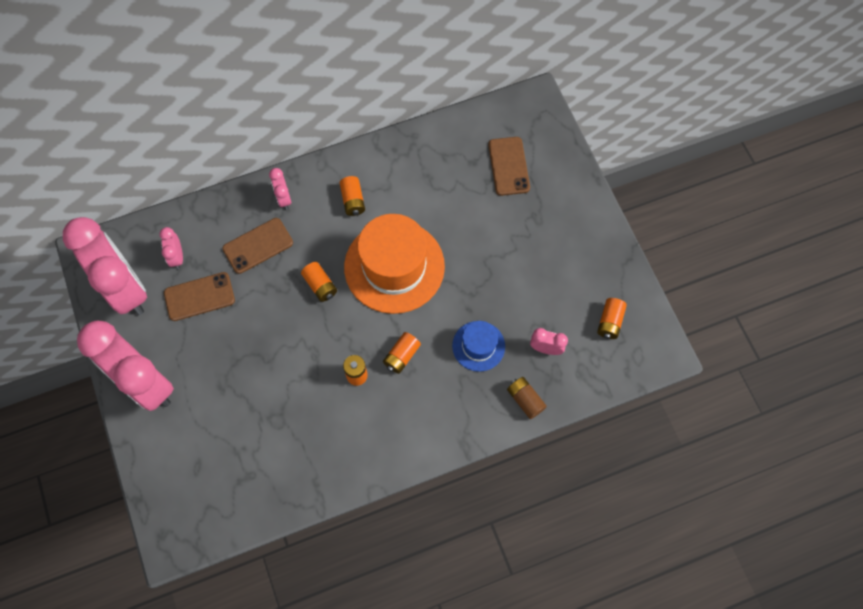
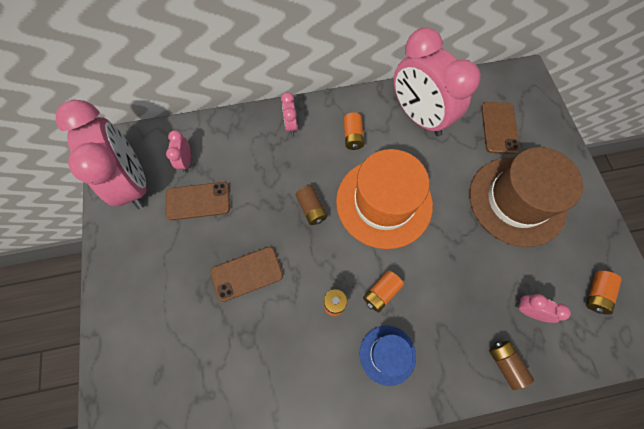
camera: 10 degrees right, 0 degrees up
pink clock [77,321,174,411] -> pink clock moved to [394,27,481,136]
brown phone [222,218,293,274] -> brown phone moved to [210,247,283,302]
orange battery [301,262,337,302] -> brown battery [296,186,328,225]
blue hat [452,321,505,372] -> blue hat moved to [359,326,416,386]
none -> brown hat [469,147,583,247]

